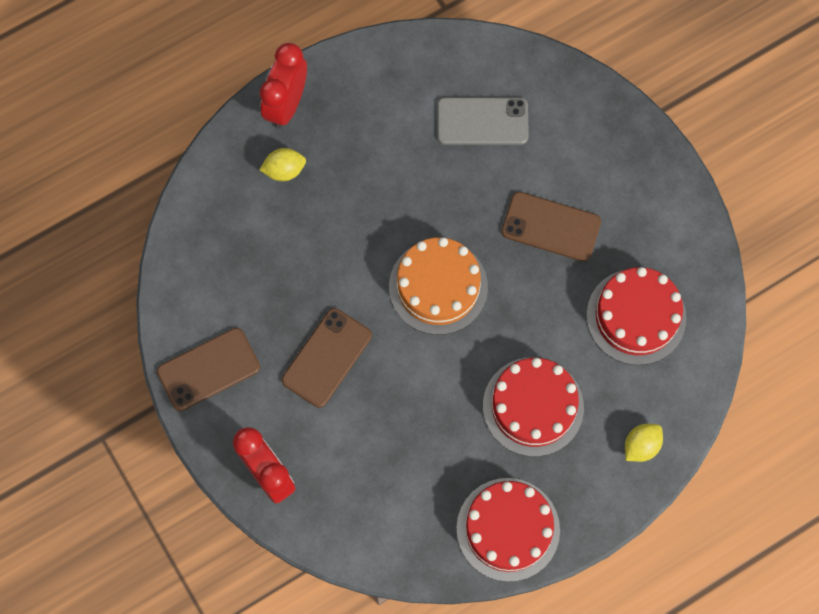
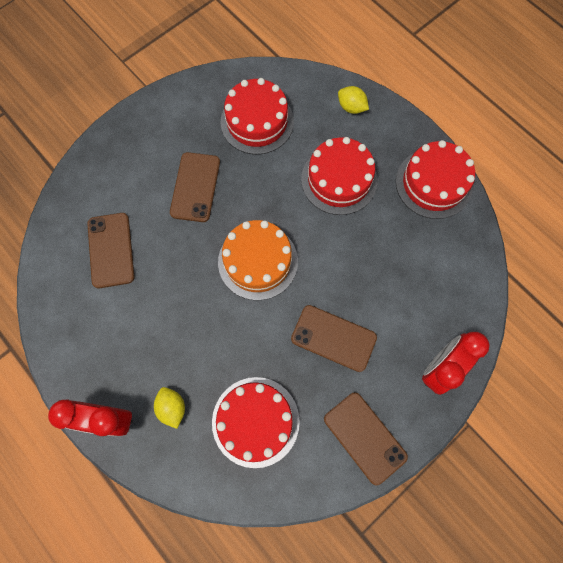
camera: 100 degrees left, 0 degrees up
grey phone [437,97,529,145] -> brown phone [87,213,135,288]
none -> red cake [212,377,300,468]

